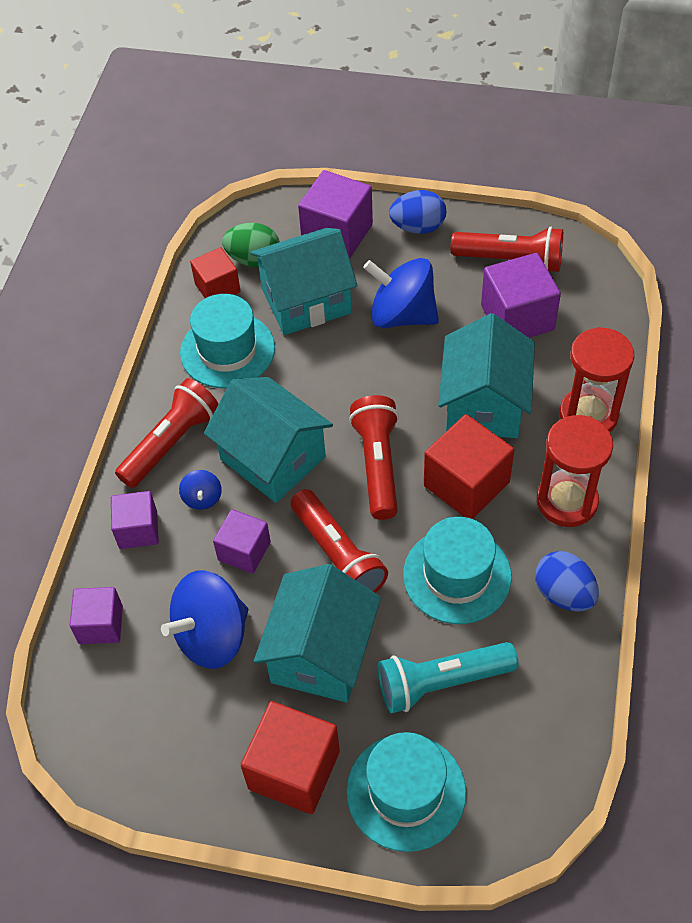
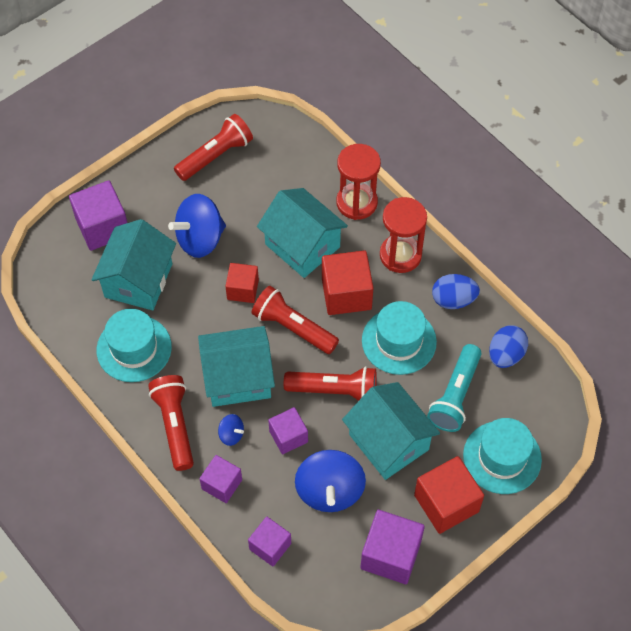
camera: 55 degrees left, 5 degrees up
red cube [190,247,241,298] -> red cube moved to [225,263,259,303]
green egg [222,223,280,267] -> none
blue egg [389,190,446,234] -> blue egg moved to [489,325,528,368]
purple cube [481,253,561,338] -> purple cube moved to [361,510,425,584]

